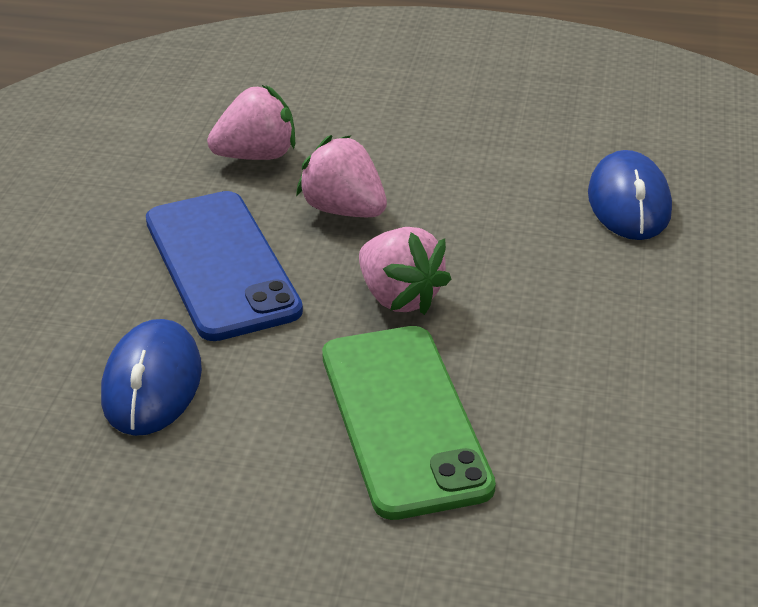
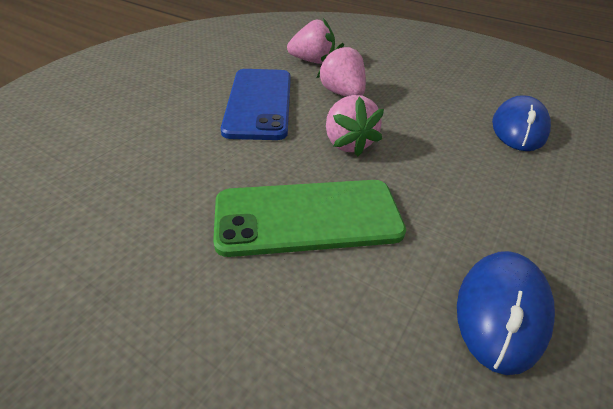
camera: 20 degrees right, 5 degrees up
blue mouse [101,319,202,436] -> blue mouse moved to [457,251,555,375]
green phone [322,326,496,520] -> green phone turned 75 degrees clockwise [213,180,406,257]

